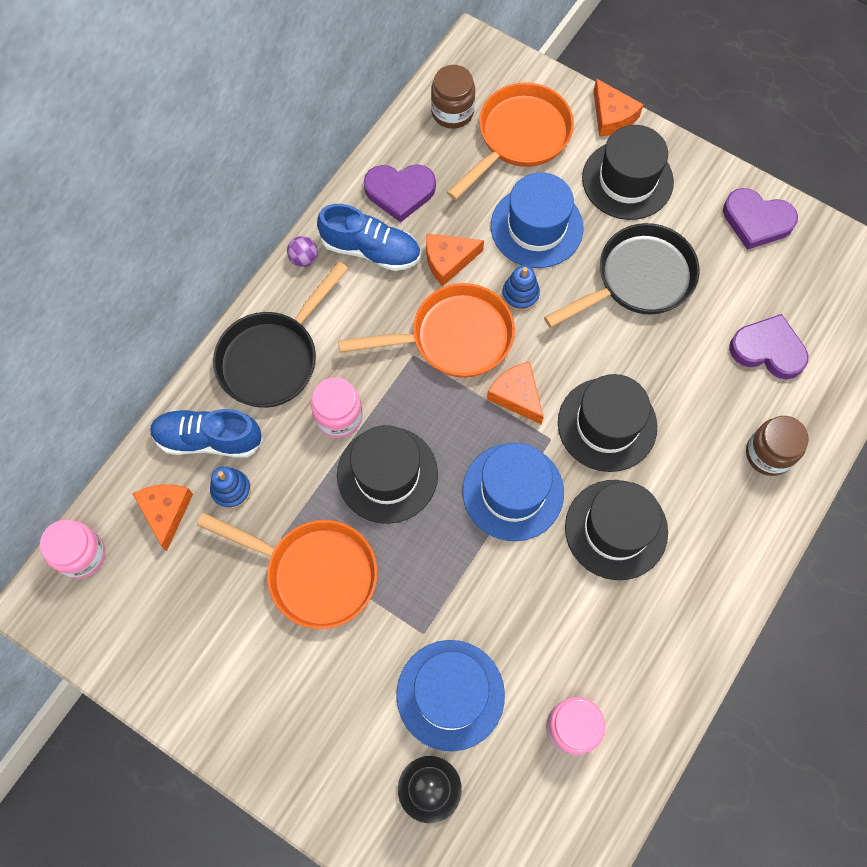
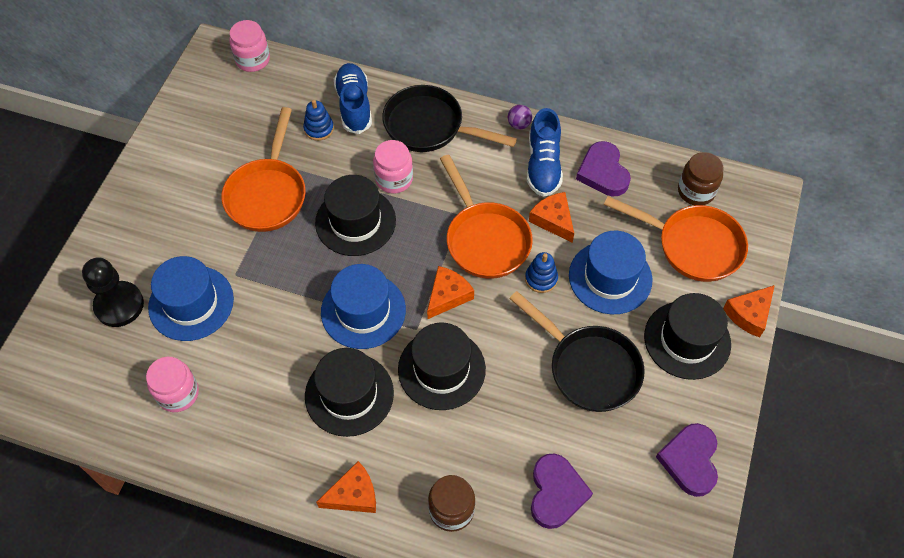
camera: 75 degrees right, 10 degrees down
orange cheese [132,484,193,551] -> orange cheese moved to [316,461,376,513]

